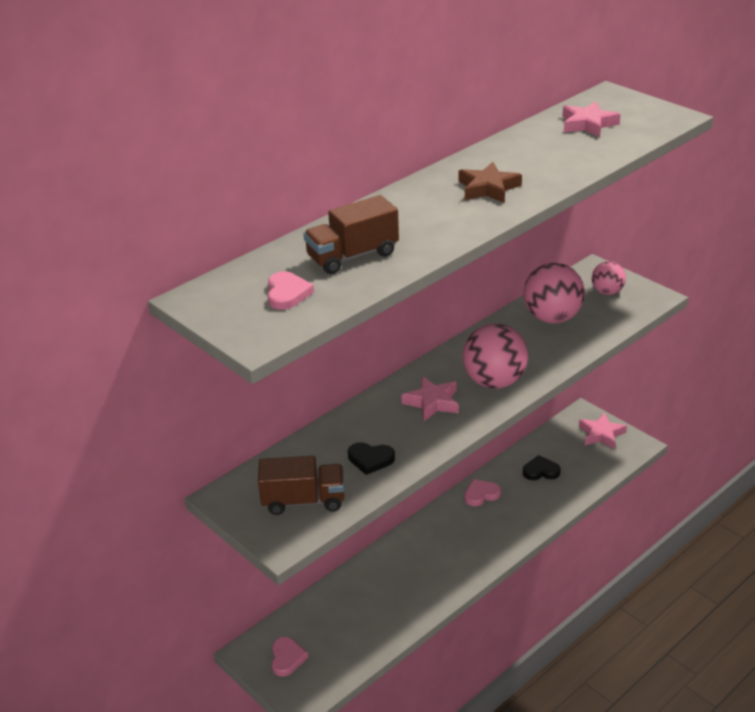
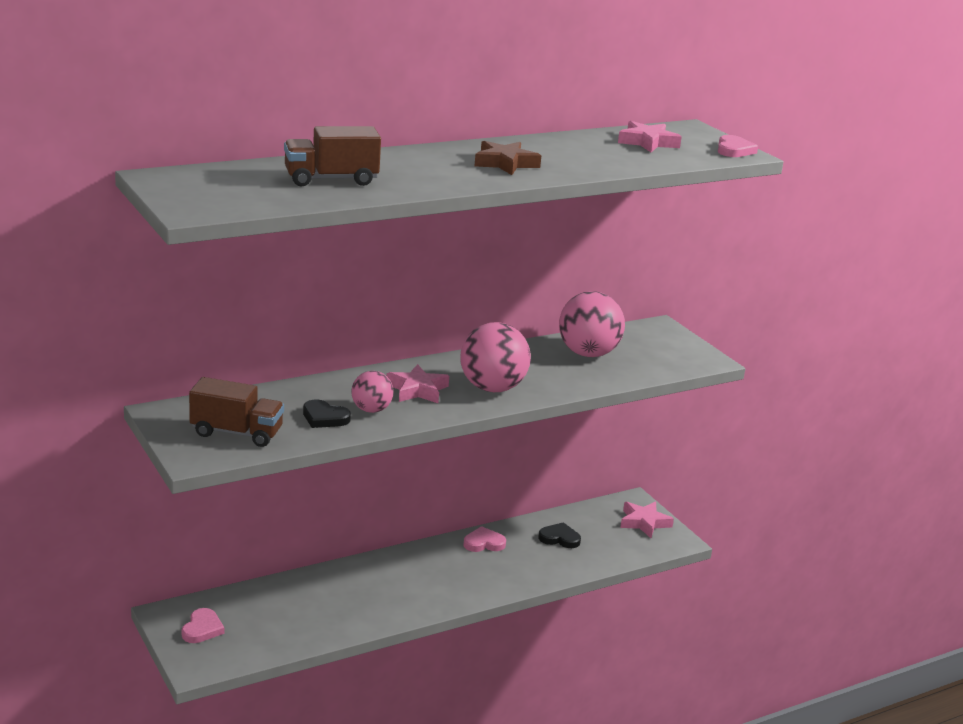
camera: 10 degrees right, 10 degrees down
pink heart [268,271,314,310] -> pink heart moved to [718,135,758,157]
pink ball [592,261,626,295] -> pink ball moved to [351,371,394,413]

